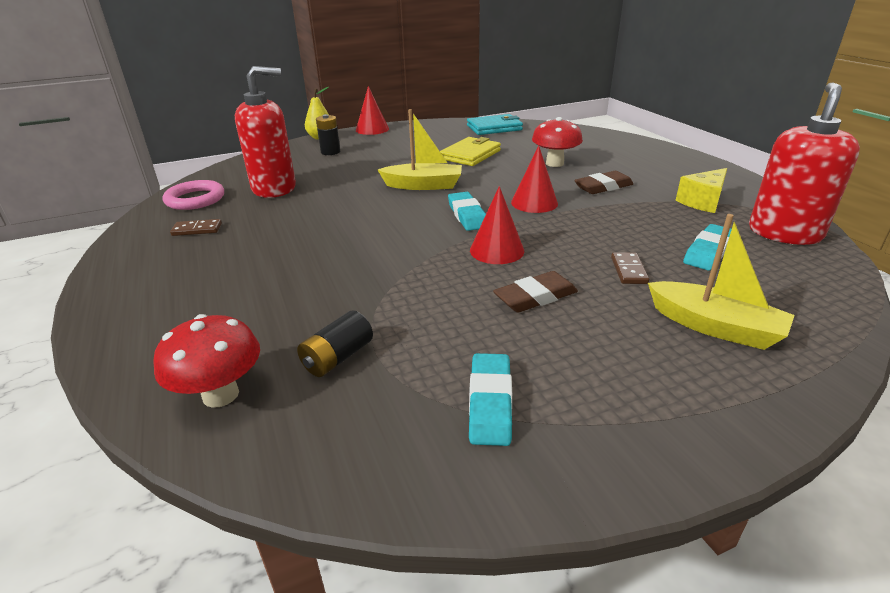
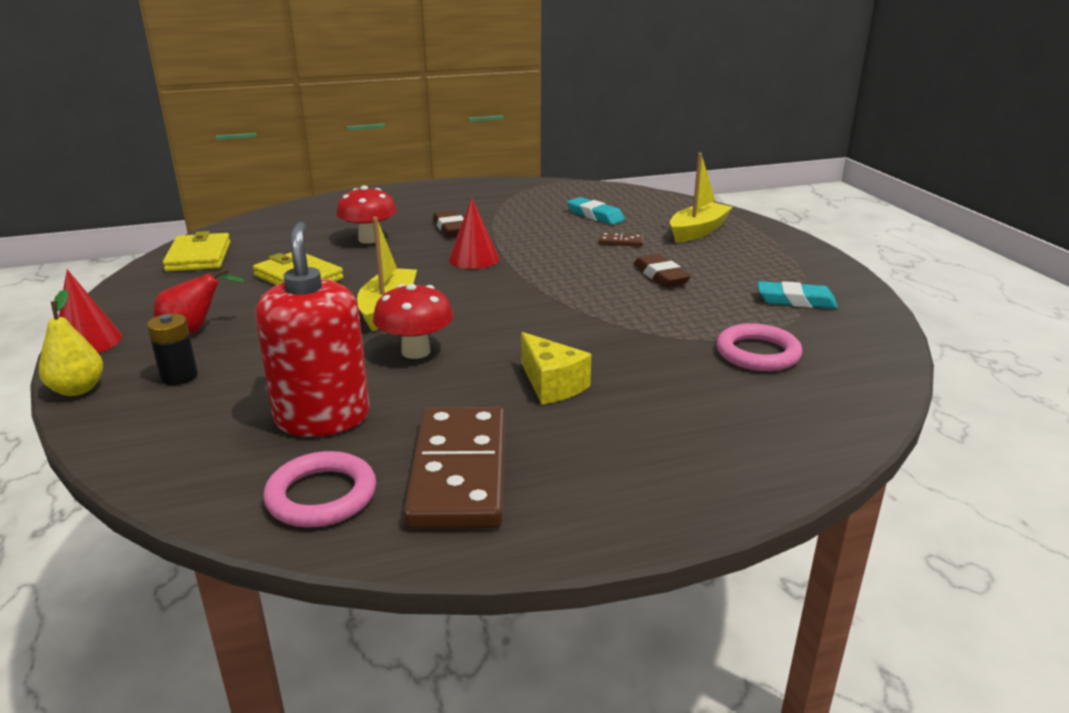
camera: 85 degrees left, 5 degrees down
red mushroom [153,314,260,408] -> red mushroom moved to [373,283,453,359]
brown domino [170,219,222,236] -> brown domino [403,407,505,529], size x2.47
black battery [297,310,373,377] -> pink ring [716,323,802,371]
turquoise eraser [448,192,486,231] -> none
turquoise wallet [467,114,523,135] -> yellow wallet [163,231,231,272]
red cone [470,186,524,264] -> none
yellow cheese [675,168,727,213] -> yellow cheese moved to [521,332,591,405]
red soap dispenser [749,82,860,245] -> none
none -> red pear [153,268,245,334]

